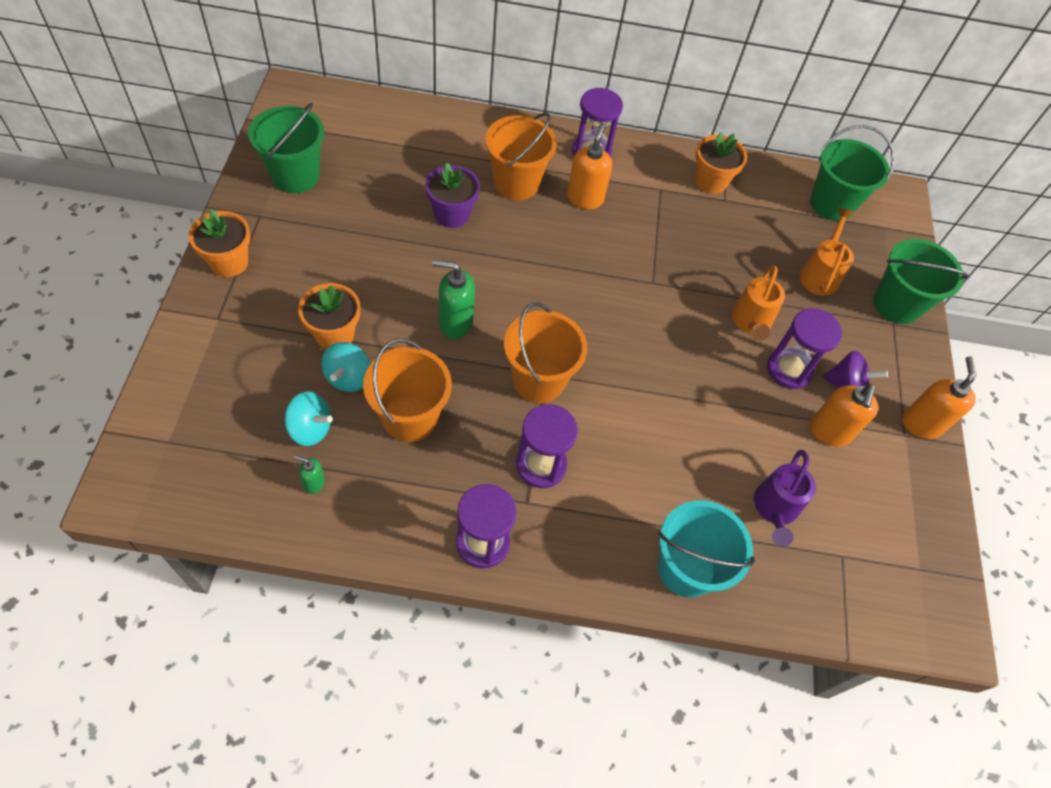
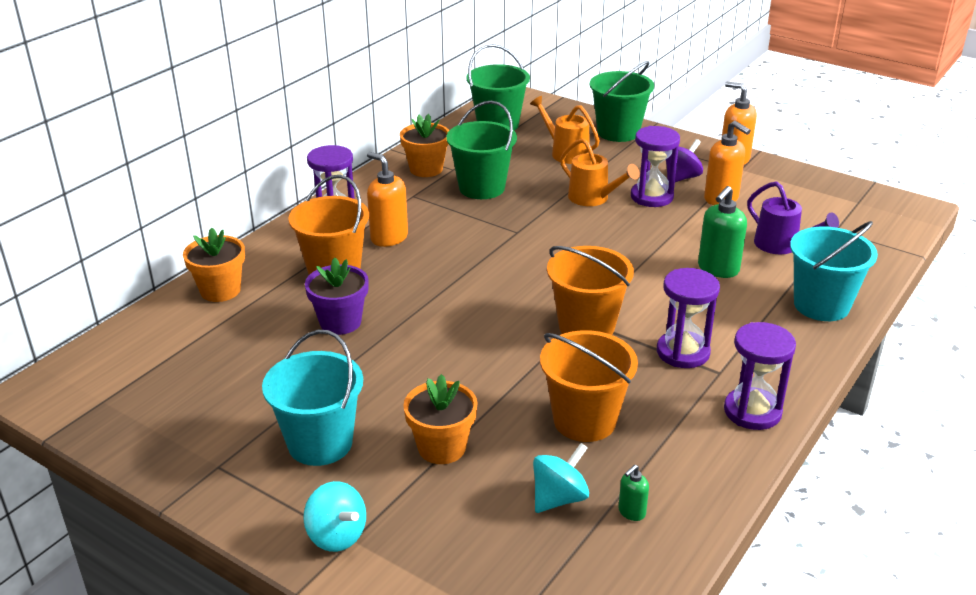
camera: 55 degrees left, 25 degrees down
orange flower pot [189,209,250,277] -> orange flower pot moved to [183,228,245,302]
green bucket [248,103,324,193] -> green bucket moved to [446,101,517,199]
turquoise spinning top [322,342,371,392] -> turquoise spinning top moved to [303,481,366,552]
green soap dispenser [433,260,475,339] -> green soap dispenser moved to [698,186,747,278]
none -> turquoise bucket [262,330,363,466]

